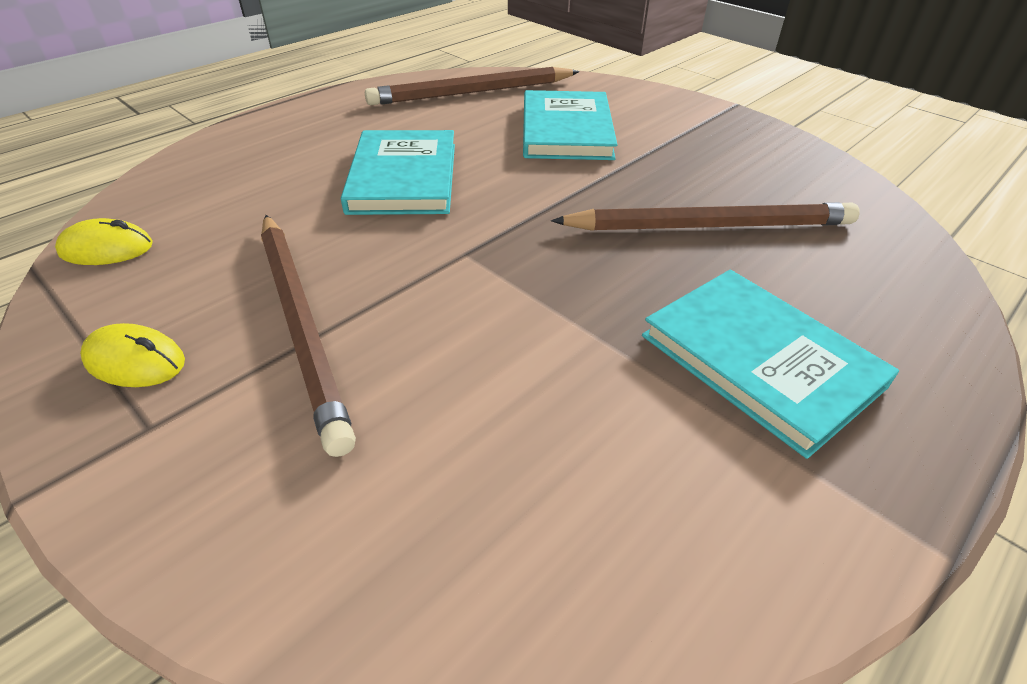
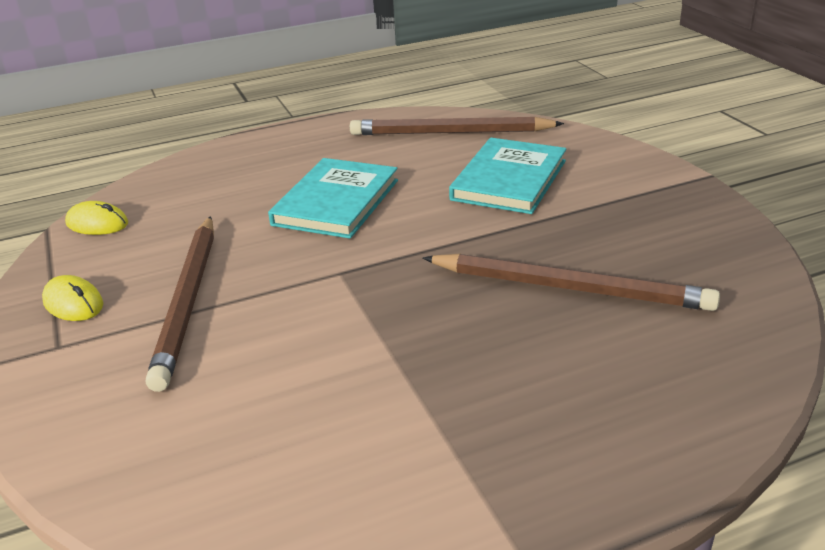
camera: 25 degrees right, 10 degrees down
turquoise book [642,270,899,459] -> none

